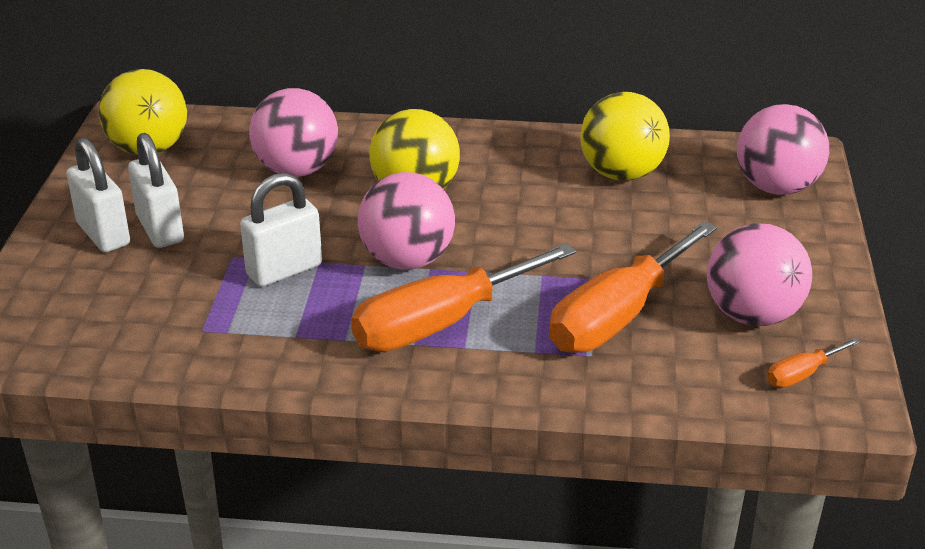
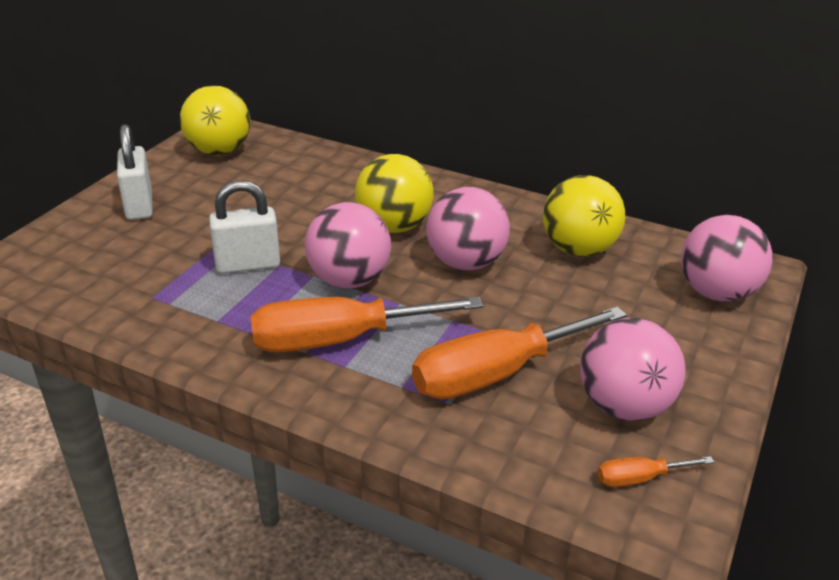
camera: 20 degrees right, 0 degrees up
white padlock [128,133,184,248] -> none
pink ball [249,88,338,177] -> pink ball moved to [426,187,510,270]

